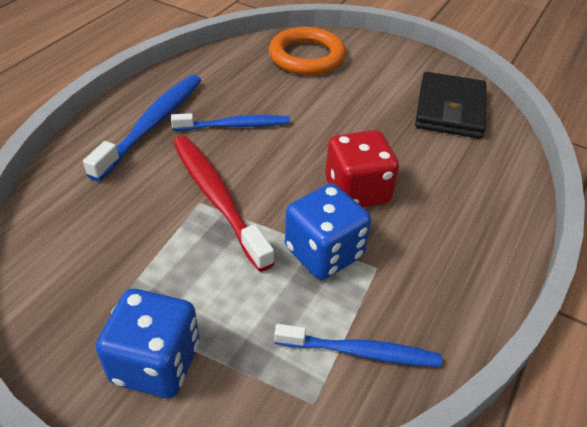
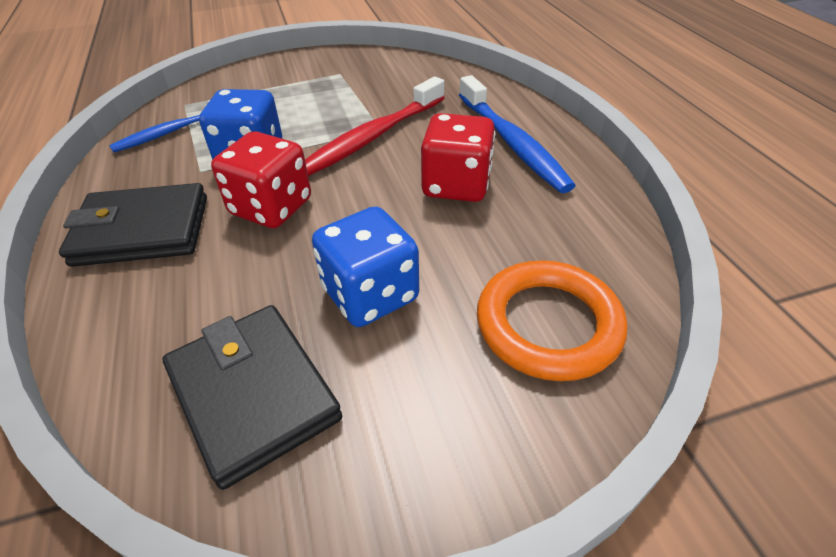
camera: 135 degrees right, 0 degrees up
blue dice [96,289,199,398] -> blue dice moved to [312,206,419,327]
blue toothbrush [171,113,290,130] -> red dice [421,113,495,202]
red toothbrush [173,136,275,272] -> red toothbrush turned 120 degrees clockwise [305,77,445,176]
none -> black wallet [59,183,207,267]

